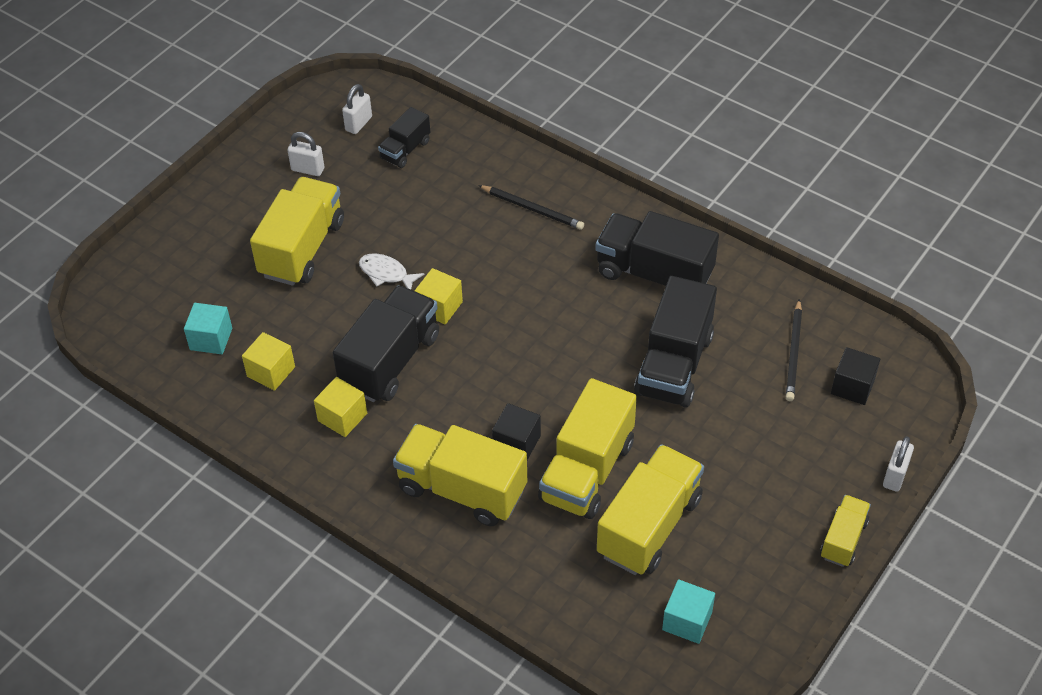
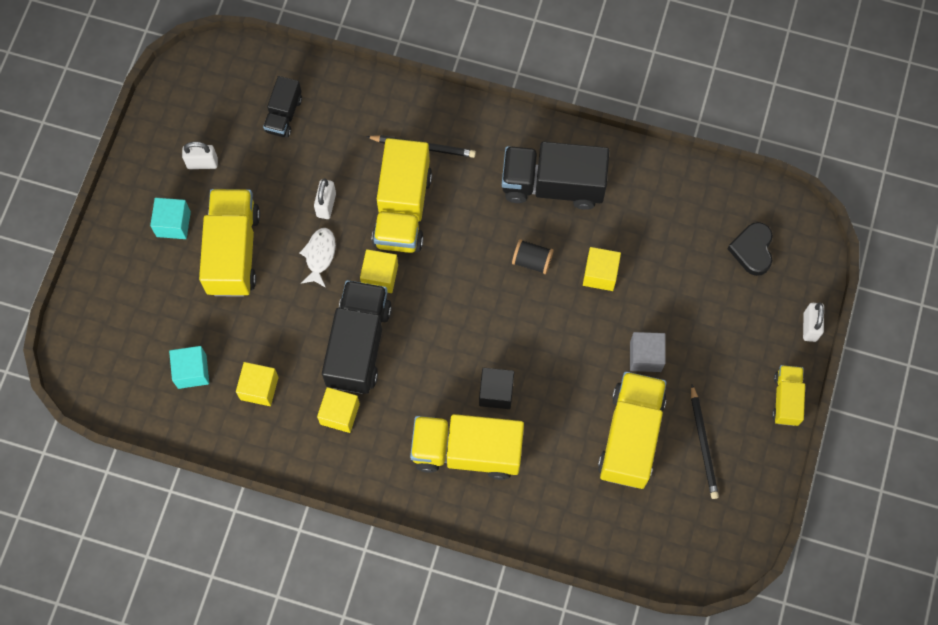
camera: 20 degrees left, 20 degrees up
white padlock [342,84,372,134] -> white padlock moved to [314,178,336,219]
white fish [359,254,424,290] -> white fish turned 90 degrees clockwise [300,228,336,288]
yellow truck [538,378,637,519] -> yellow truck moved to [372,138,432,253]
black truck [634,276,717,408] -> yellow cube [583,247,621,291]
turquoise cube [662,579,715,644] -> turquoise cube moved to [150,198,191,239]
black pencil [786,299,802,401] -> black pencil moved to [691,385,719,499]
black cube [831,347,880,405] -> black heart [727,222,773,276]
none -> black spool [512,239,554,274]
none -> grey cube [630,332,665,372]

